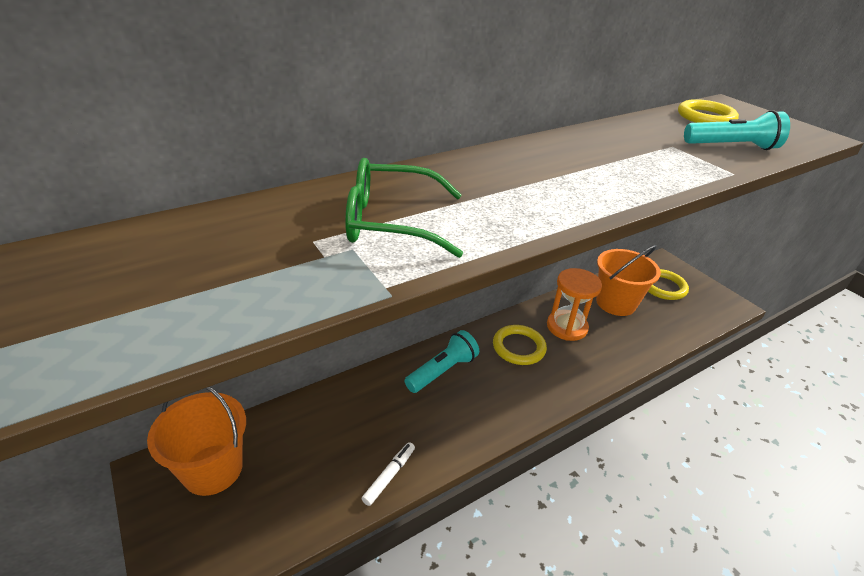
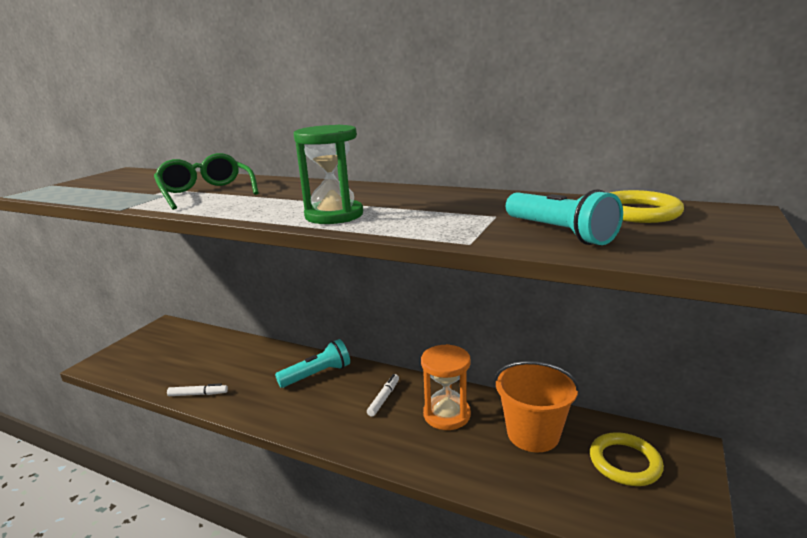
camera: 60 degrees right, 15 degrees down
orange bucket [147,387,246,496] -> none
turquoise flashlight [405,330,479,393] -> turquoise flashlight turned 45 degrees counterclockwise [275,339,350,388]
yellow ring [493,325,547,365] -> white marker [367,374,399,417]
none -> green hourglass [294,125,363,224]

